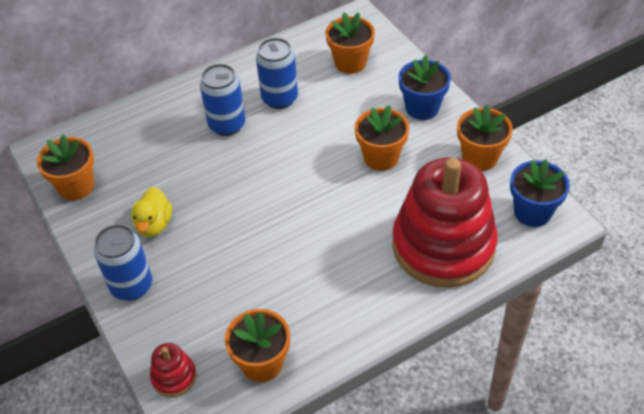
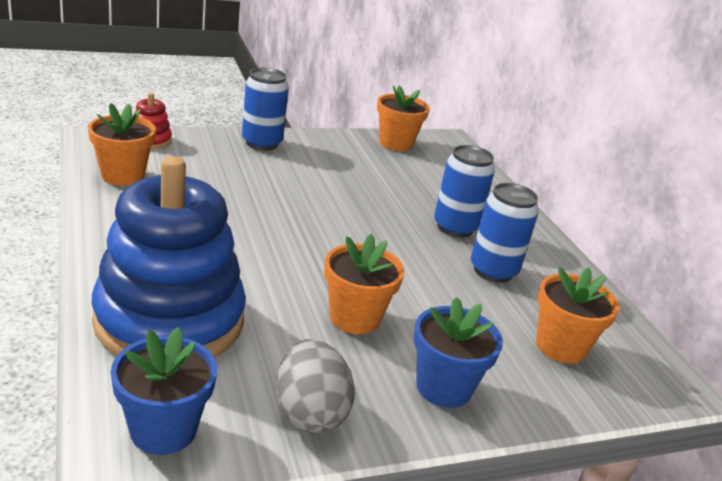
camera: 95 degrees right, 20 degrees down
yellow duck [131,187,172,237] -> none
red stacking toy [392,158,498,288] -> blue stacking toy [92,156,246,358]
orange flower pot [457,105,513,171] -> grey egg [276,339,355,434]

